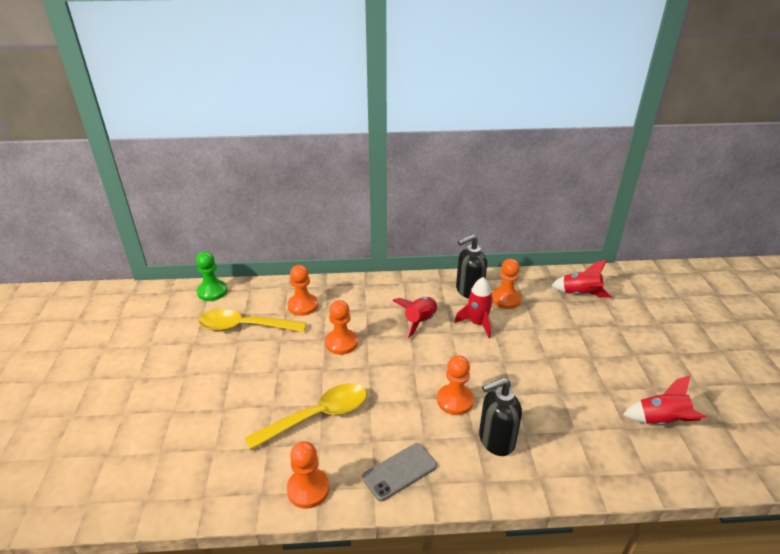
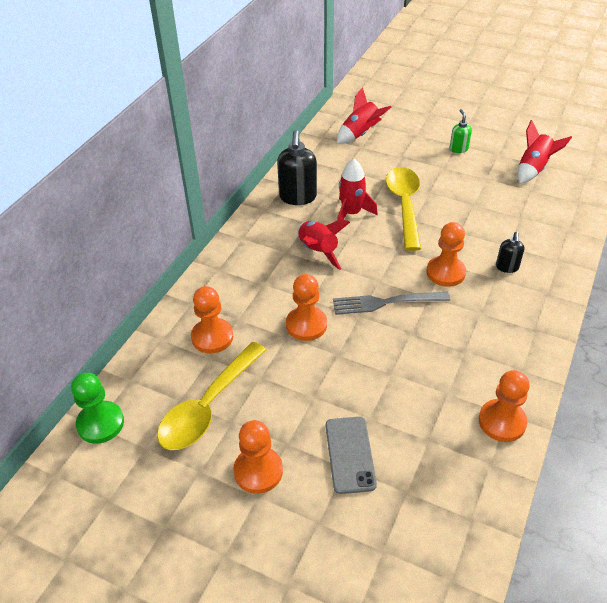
camera: 60 degrees left, 10 degrees up
yellow spoon [245,383,367,450] -> yellow spoon moved to [386,167,421,251]
grey phone [362,443,437,501] -> grey phone moved to [326,417,377,494]
black soap dispenser [479,378,522,456] -> black soap dispenser [496,232,524,273], size x0.55
orange pawn [492,259,521,309] -> orange pawn moved to [233,420,283,494]
none -> grey fork [333,292,450,315]
none -> green soap dispenser [450,109,472,153]

